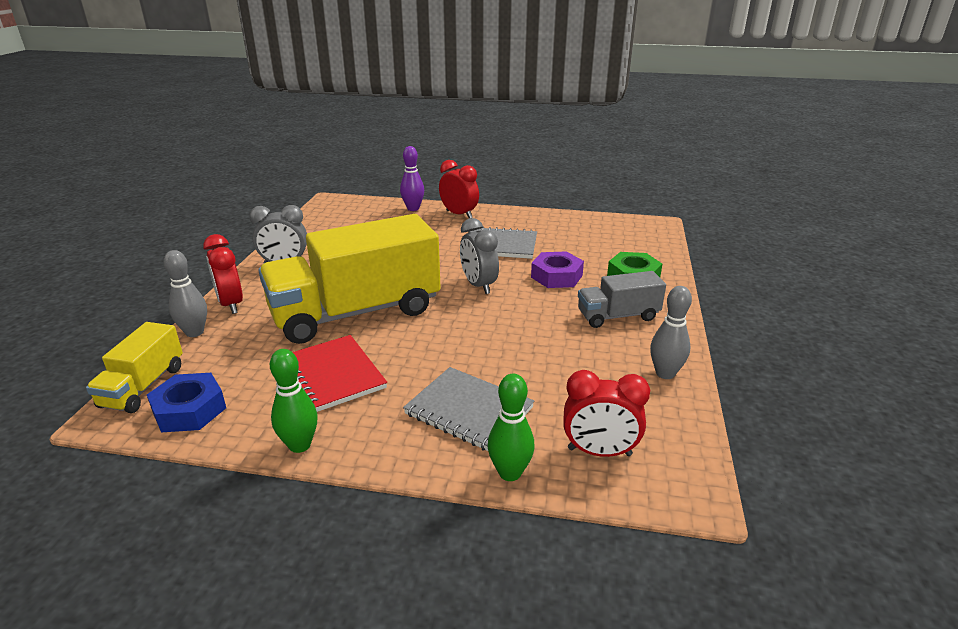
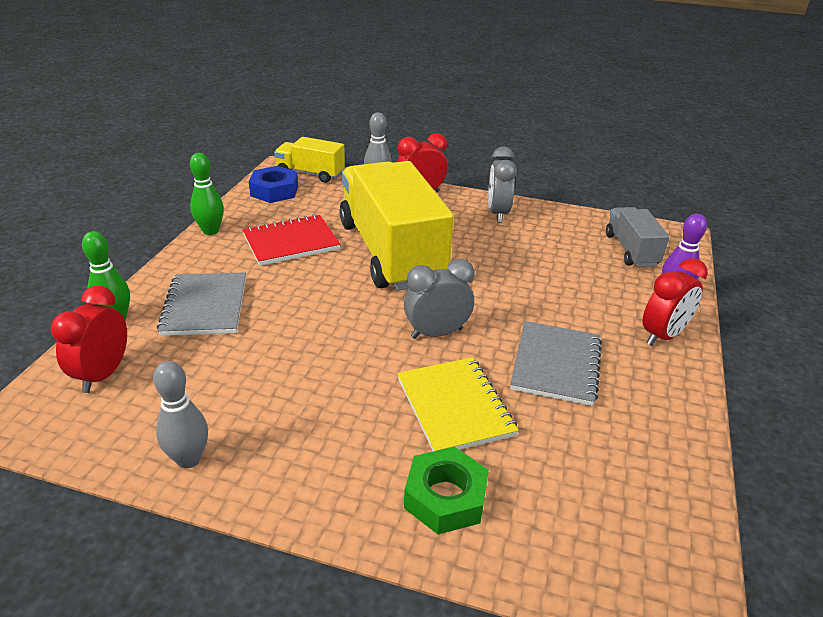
camera: 95 degrees right, 5 degrees up
grey notebook [403,367,534,451] -> grey notebook turned 45 degrees counterclockwise [157,272,246,336]
purple nut [531,251,584,288] -> yellow notebook [397,357,519,451]
grey truck [578,271,666,328] -> grey truck moved to [606,207,669,267]

